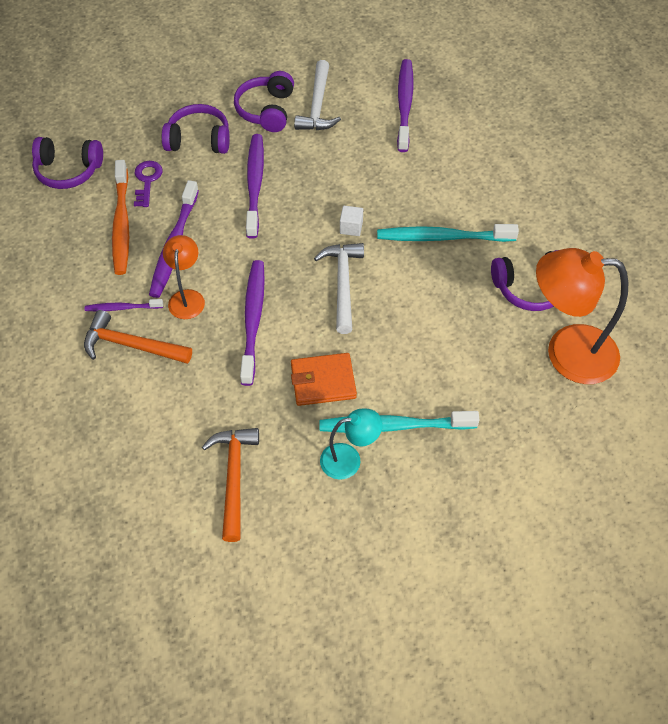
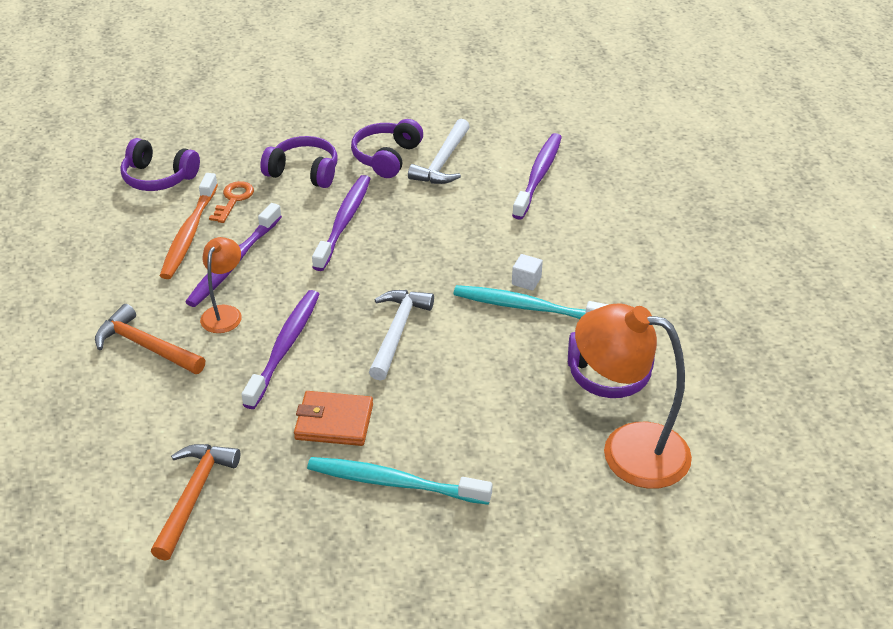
camera: 15 degrees right, 15 degrees down
purple toothbrush [85,299,163,311] -> none
purple key [134,161,163,207] -> orange key [209,181,254,223]
turquoise lamp [320,409,383,480] -> none
white cube [340,206,363,236] -> white cube moved to [512,254,543,291]

